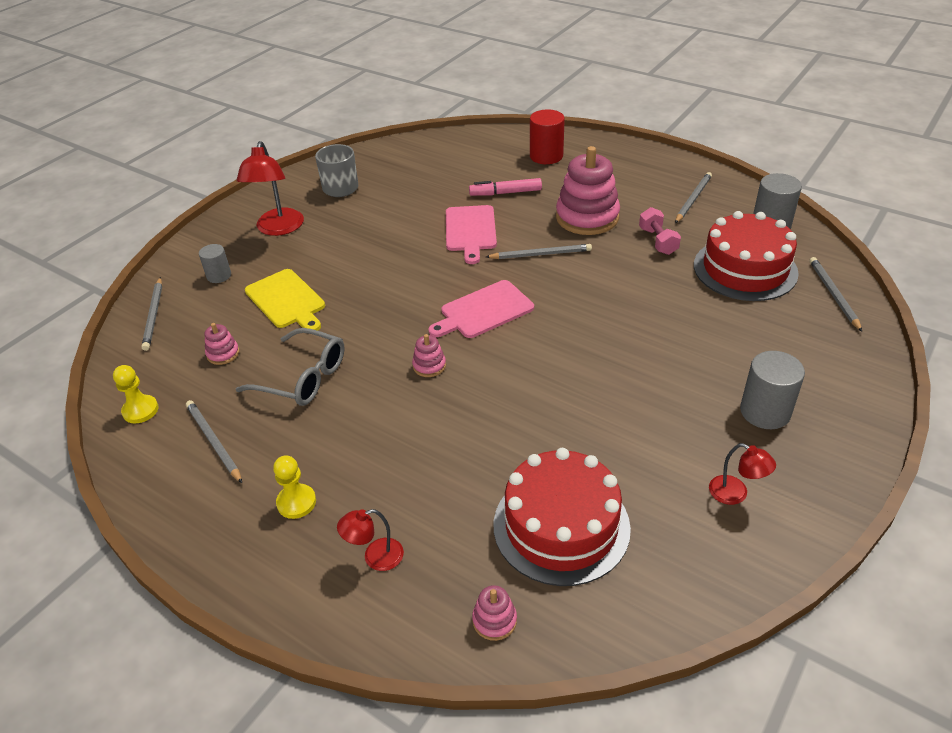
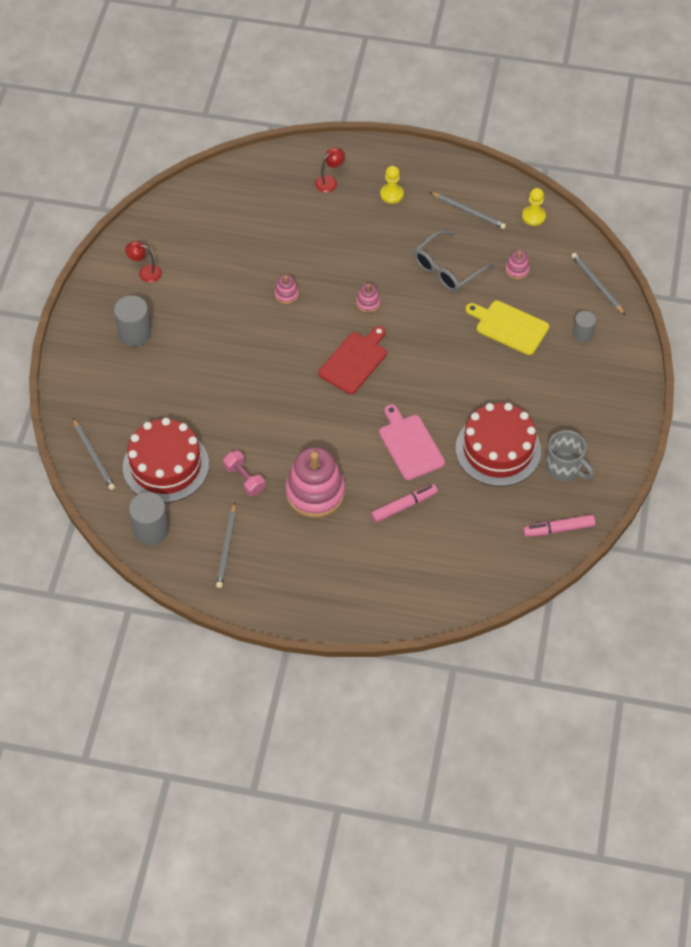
camera: 155 degrees right, 15 degrees up
grey glasses [236,328,345,406] -> grey glasses turned 45 degrees counterclockwise [414,230,494,292]
red lamp [237,141,304,236] -> none
pink cutting board [428,280,534,338] -> red cutting board [318,326,387,394]
pink stacking toy [472,585,517,641] -> pink stacking toy moved to [275,275,299,304]
grey pencil [486,244,592,259] -> none
red cake [494,448,631,586] -> red cake moved to [456,403,541,486]
red cylinder [530,110,565,164] -> none
none -> pink marker [523,515,595,537]

